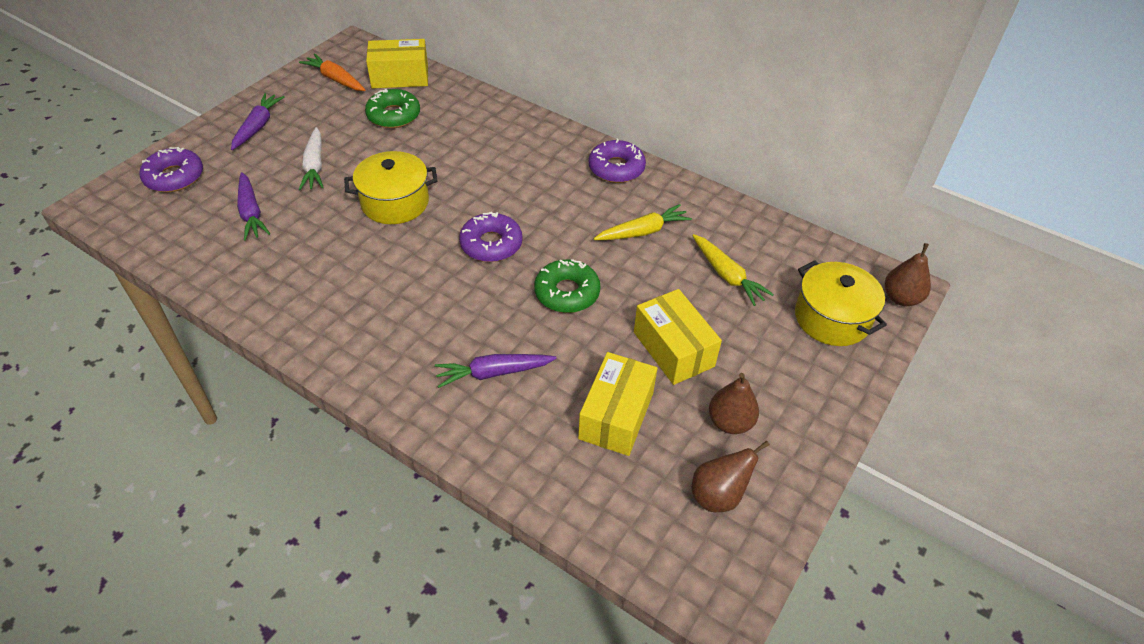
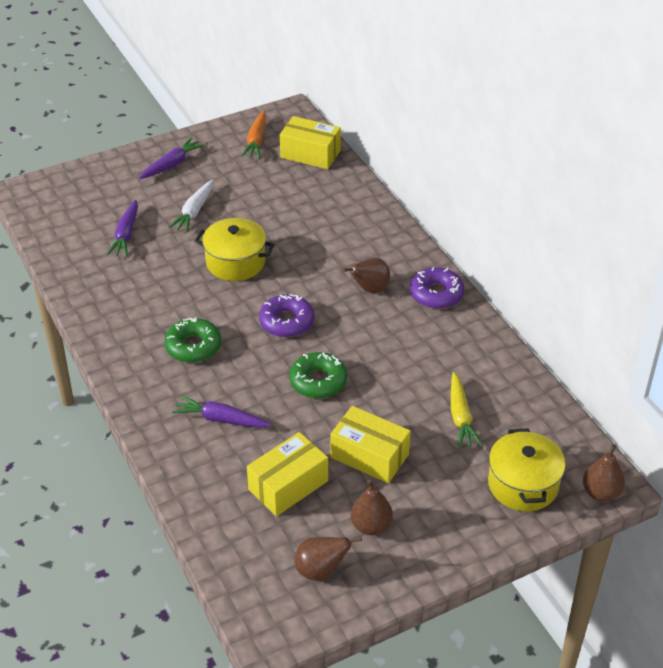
camera: 30 degrees right, 5 degrees down
purple donut [139,147,203,192] -> none
orange carrot [299,53,365,91] -> orange carrot turned 150 degrees counterclockwise [241,110,266,158]
green donut [365,89,420,128] -> green donut moved to [164,317,221,363]
yellow carrot [594,204,692,240] -> none
yellow box [634,289,722,385] -> yellow box turned 60 degrees counterclockwise [331,406,411,483]
none -> brown pear [343,258,390,293]

